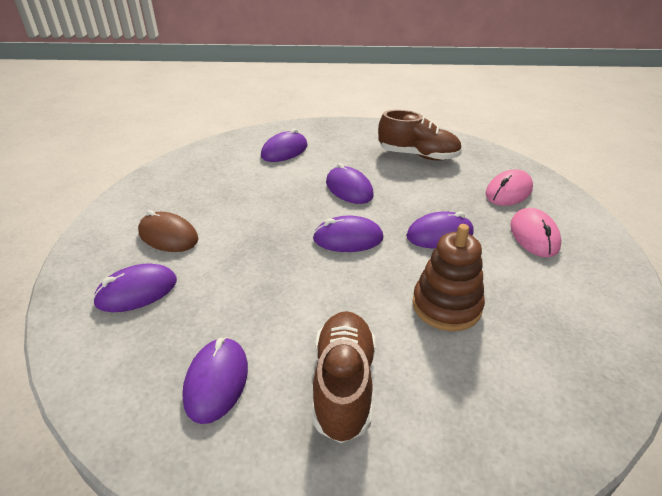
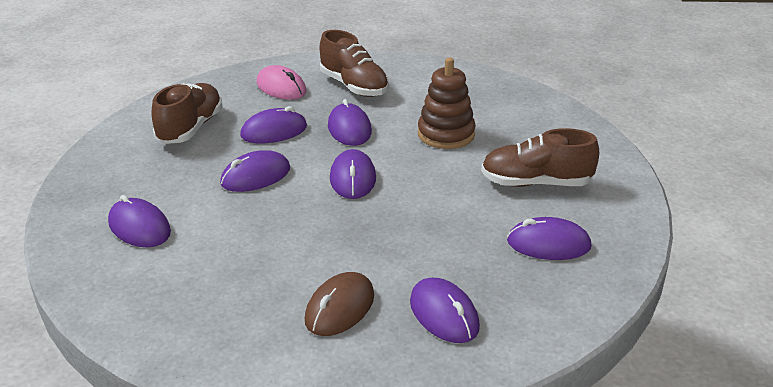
camera: 90 degrees left, 5 degrees down
pink mouse [510,208,561,257] -> brown shoe [320,30,389,97]
none -> purple mouse [240,106,307,143]

